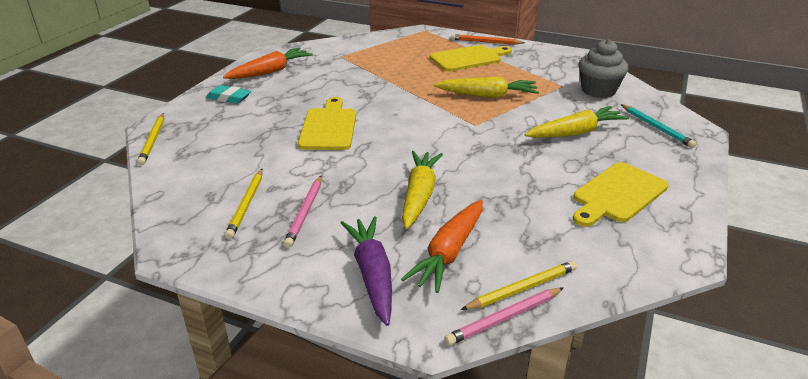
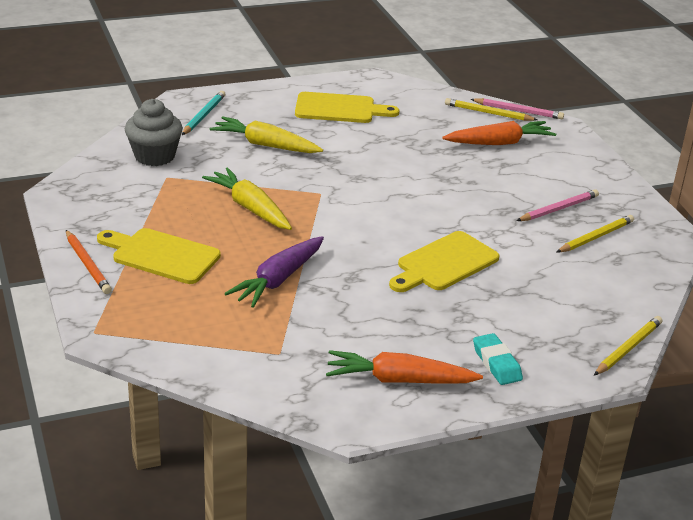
camera: 135 degrees left, 0 degrees up
purple carrot [340,216,392,326] -> purple carrot moved to [225,236,324,308]
yellow carrot [402,151,443,229] -> none

